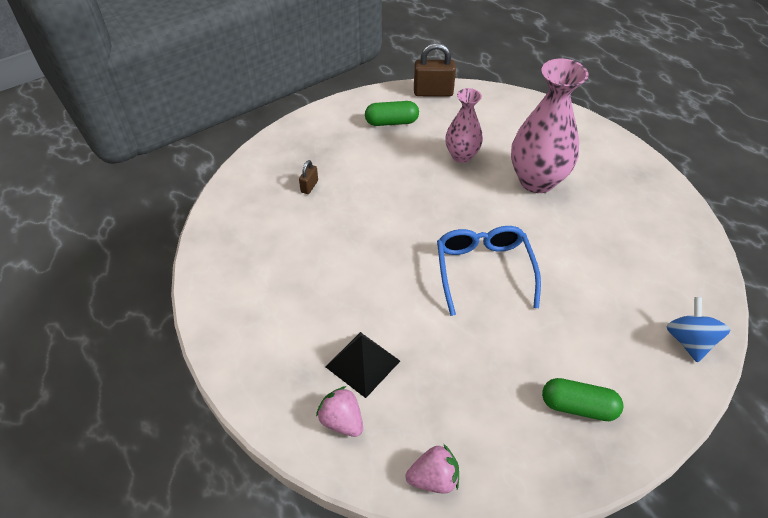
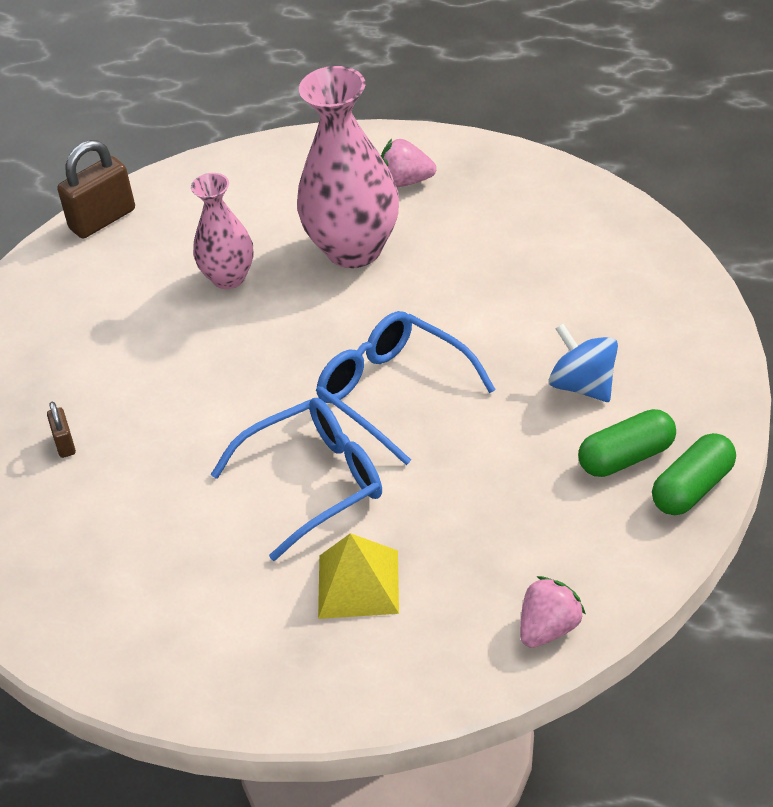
camera: 35 degrees left, 5 degrees down
pink strawberry [316,386,363,437] -> pink strawberry moved to [381,139,436,187]
black pyramid [326,332,400,398] -> yellow pyramid [318,533,399,619]
green capsule [365,101,419,126] -> green capsule moved to [652,433,736,515]
blue spinning top [666,297,730,363] -> blue spinning top moved to [549,324,618,402]
none -> blue glasses [211,398,382,561]

